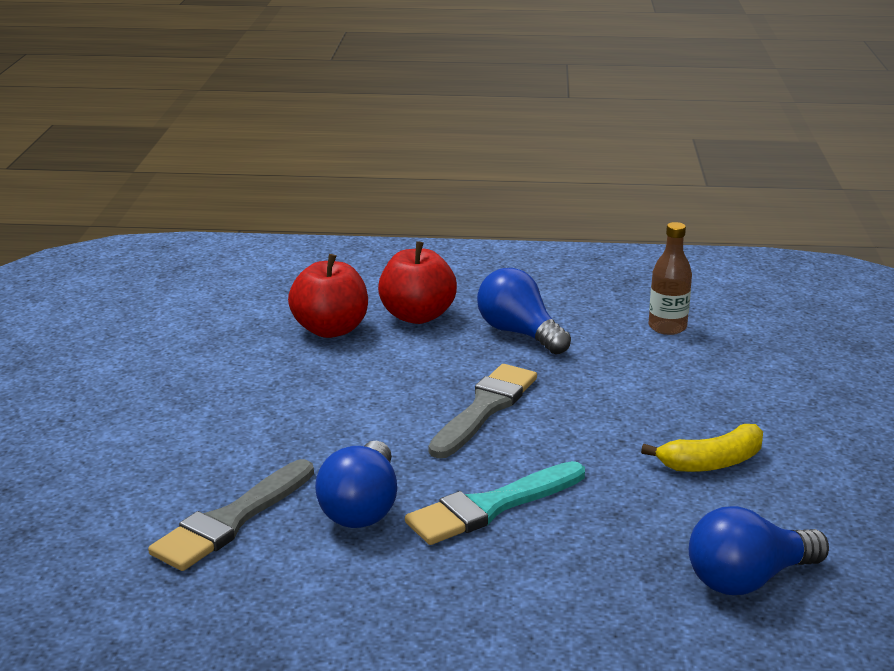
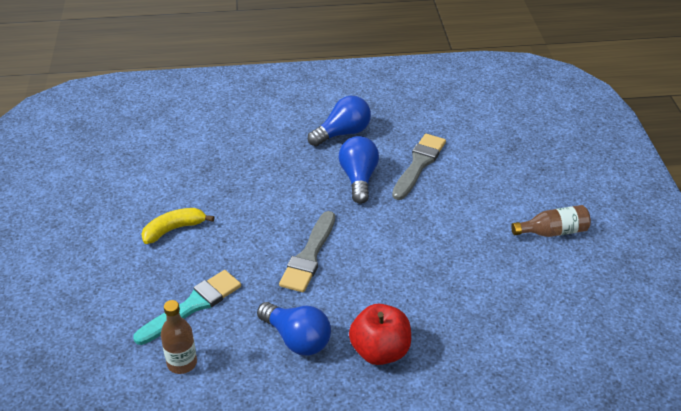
camera: 170 degrees right, 15 degrees up
red apple [288,254,368,338] -> none
turquoise brush [405,461,585,545] -> turquoise brush moved to [133,270,241,345]
blue light bulb [689,506,829,595] -> blue light bulb moved to [308,96,371,146]
none -> brown bottle [511,205,591,237]

